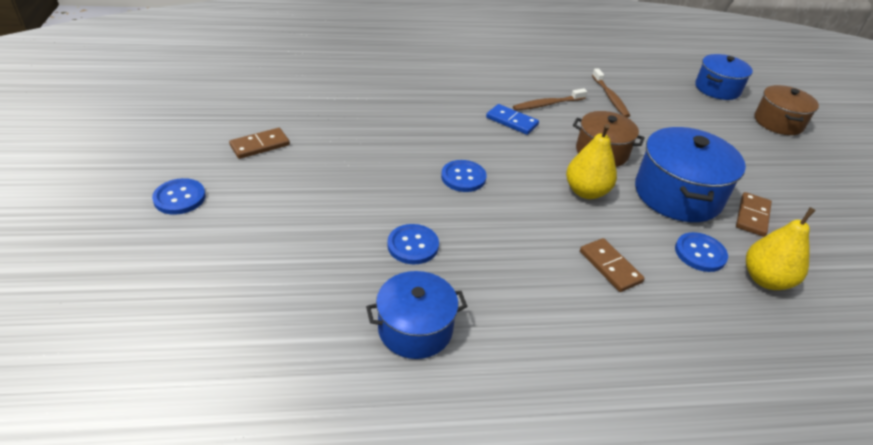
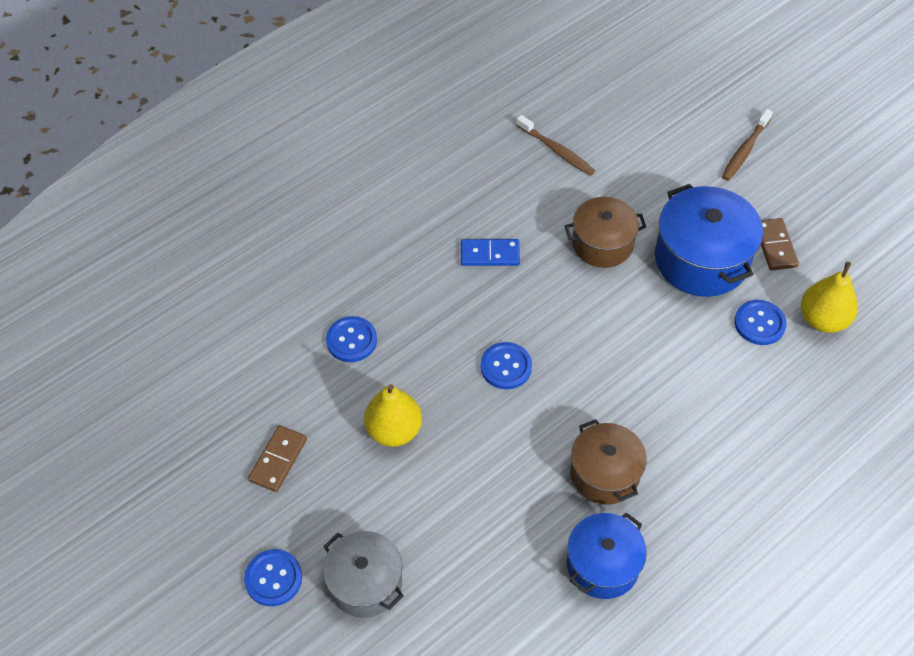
camera: 30 degrees left, 15 degrees up
blue button [387,224,439,264] -> blue button moved to [326,316,377,362]
brown toothbrush [513,88,587,111] -> brown toothbrush moved to [722,109,773,181]
yellow pear [566,124,617,199] -> yellow pear moved to [364,384,422,447]
brown domino [580,238,645,292] -> none
blue pot [695,54,753,100] -> none
brown pot [755,85,819,135] -> brown pot moved to [570,419,646,505]
none -> grey pot [323,531,404,618]

